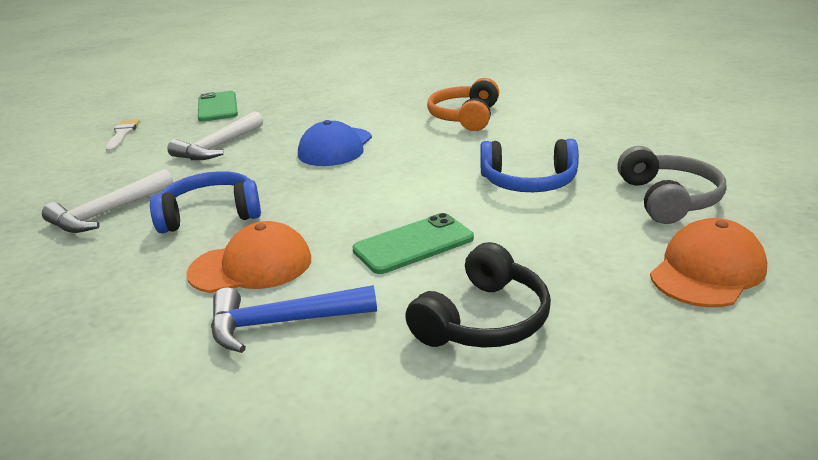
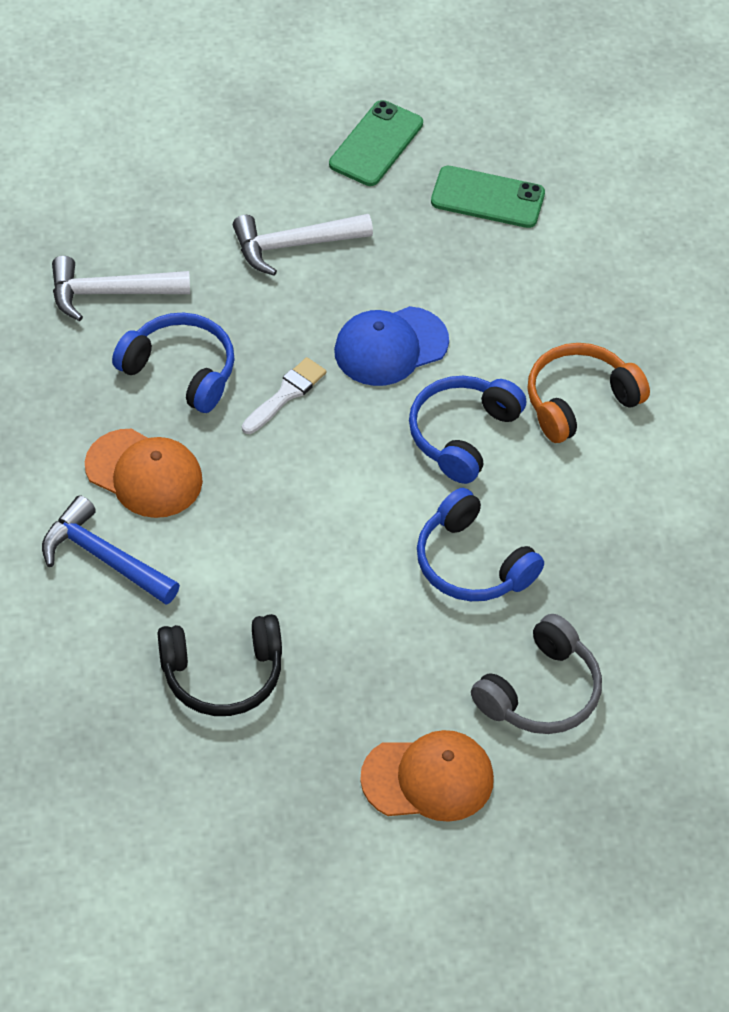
camera: 40 degrees right, 25 degrees up
white brush [106,119,140,152] -> white brush moved to [242,357,326,434]
green phone [352,213,474,274] -> green phone moved to [431,166,545,228]
none -> blue headphones [409,376,526,484]

